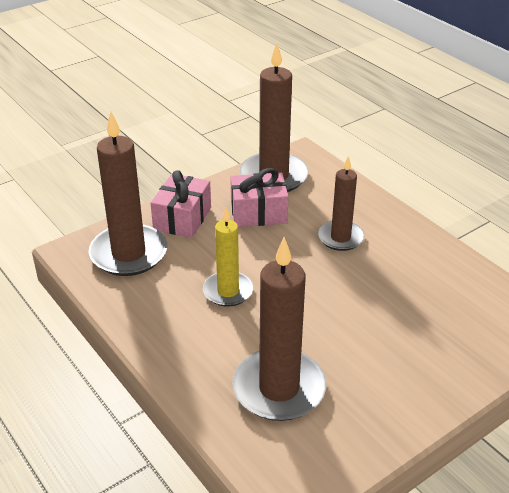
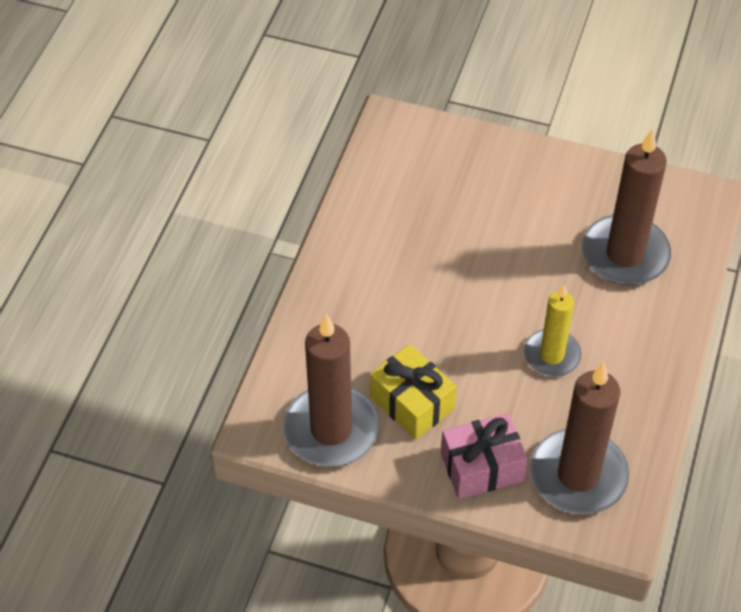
camera: 125 degrees left, 15 degrees up
pink gift [230,168,289,227] -> yellow gift [370,344,457,440]
brown candle [318,156,365,251] -> none

